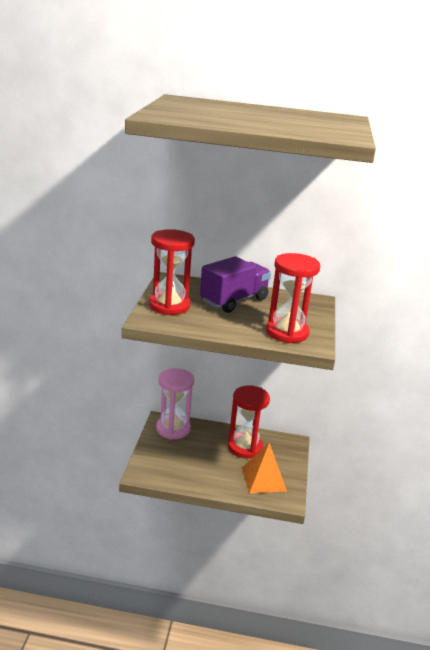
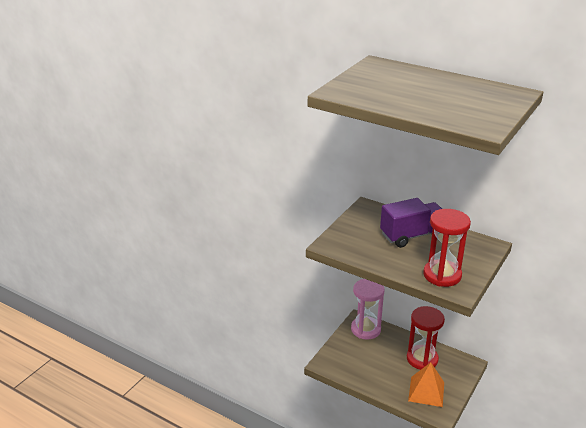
camera: 25 degrees right, 5 degrees up
red hourglass [149,229,195,315] -> none

